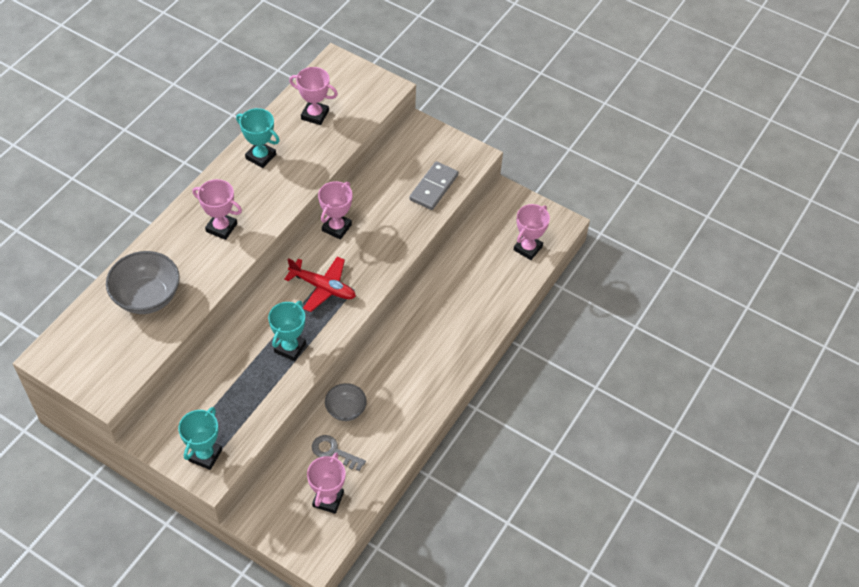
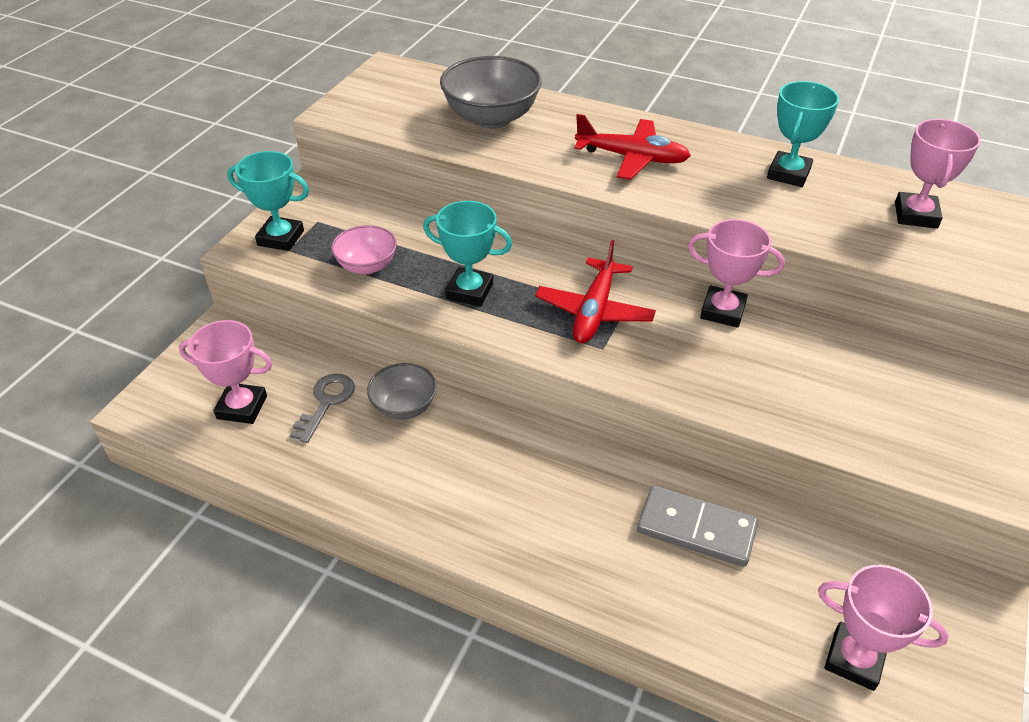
camera: 85 degrees right, 10 degrees down
pink trophy [193,179,242,240] -> red plane [574,114,691,180]
grey domino [409,161,458,210] -> grey domino moved to [637,486,758,567]
none -> pink bowl [331,225,397,274]

